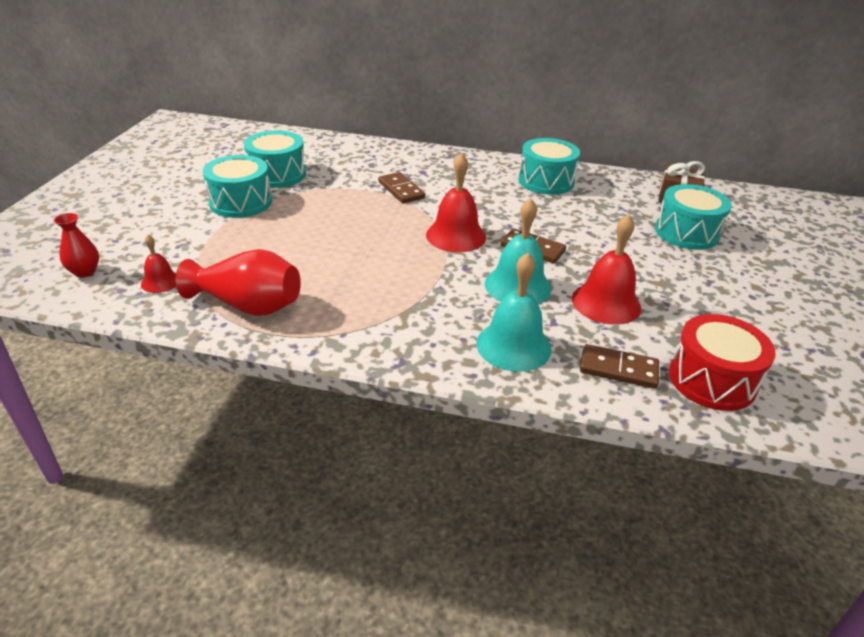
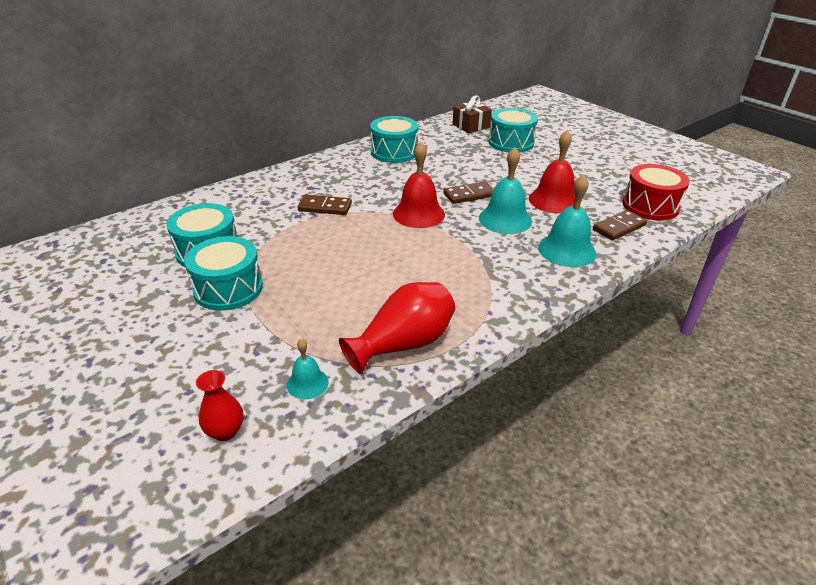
camera: 50 degrees left, 0 degrees up
red bell [141,235,176,293] -> turquoise bell [287,339,328,399]

